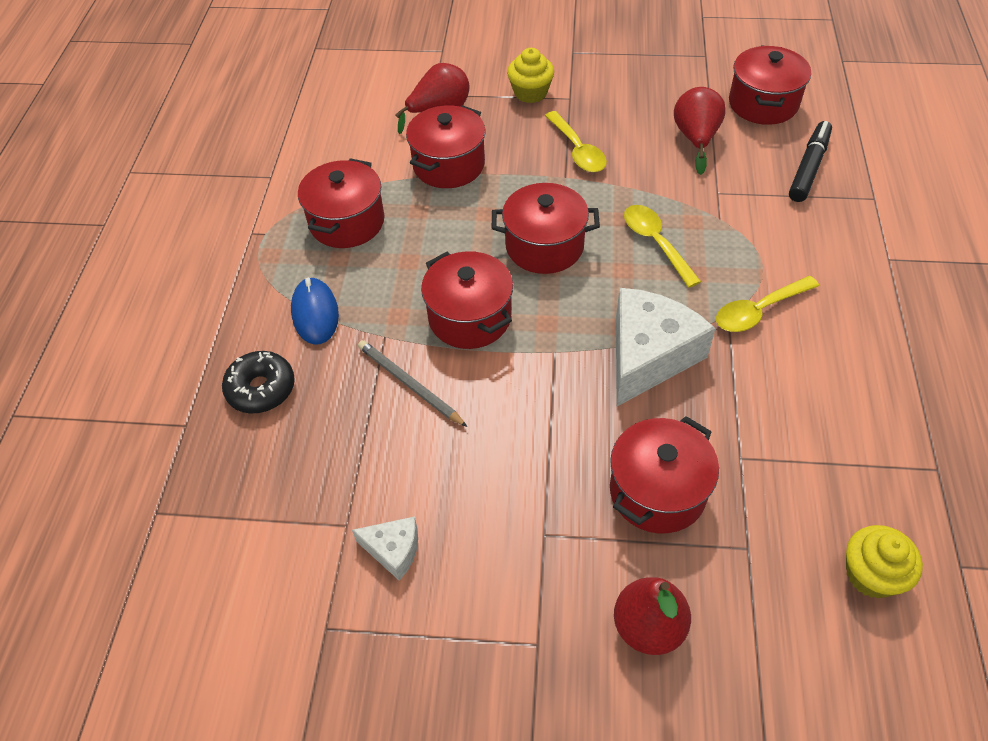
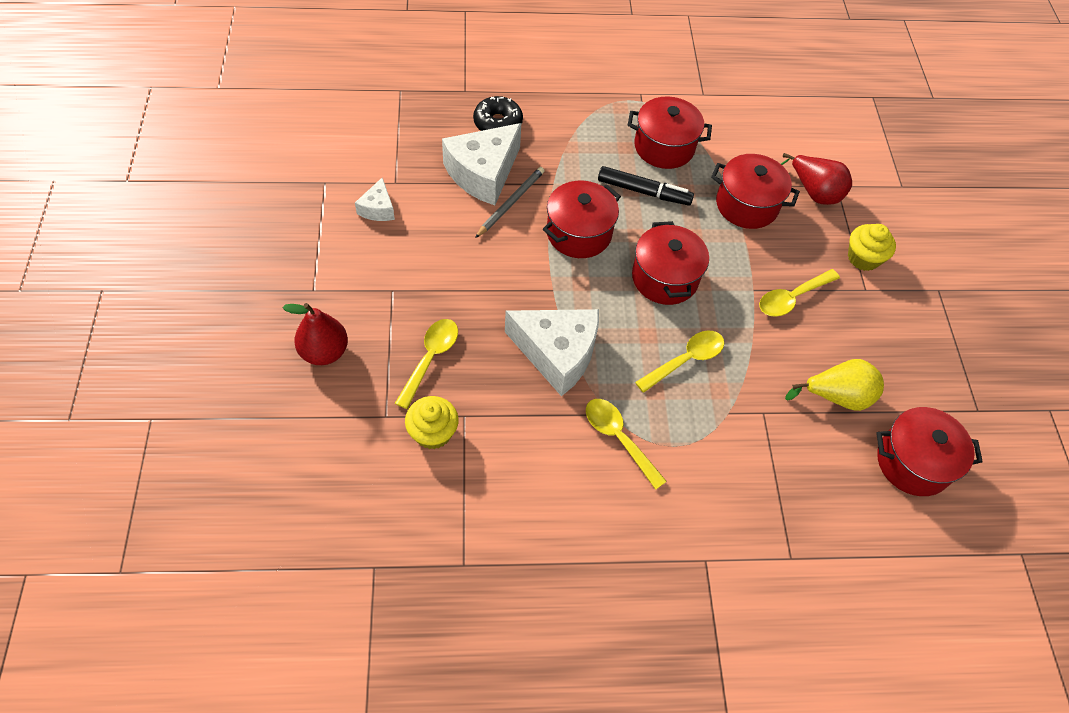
camera: 75 degrees right, 5 degrees up
blue mouse [291,277,339,344] -> none
red pot [610,416,719,533] -> yellow spoon [395,319,458,409]
red pear [674,87,726,175] -> yellow pear [785,359,884,411]
black marker [789,121,832,202] -> black marker moved to [598,166,694,206]
yellow cupcake [846,525,923,598] -> yellow cupcake moved to [405,396,459,449]
none -> white cheese [442,123,521,205]

